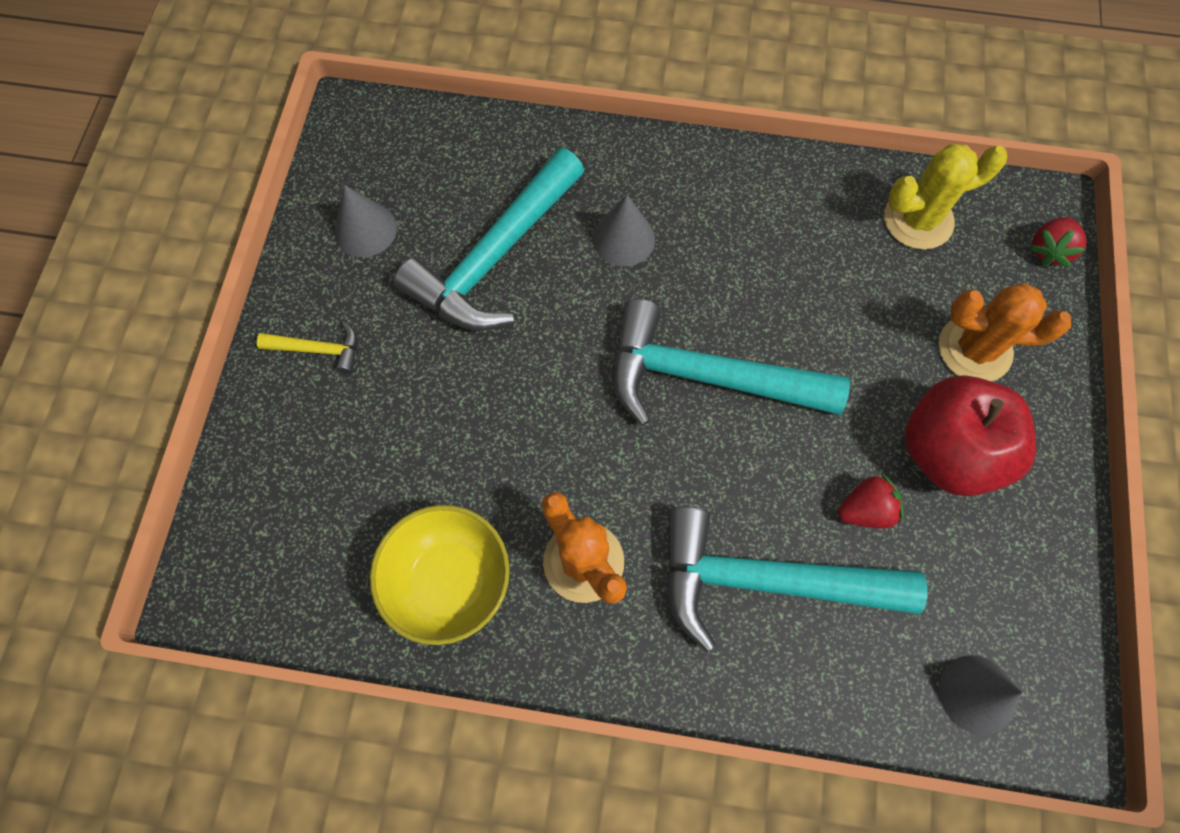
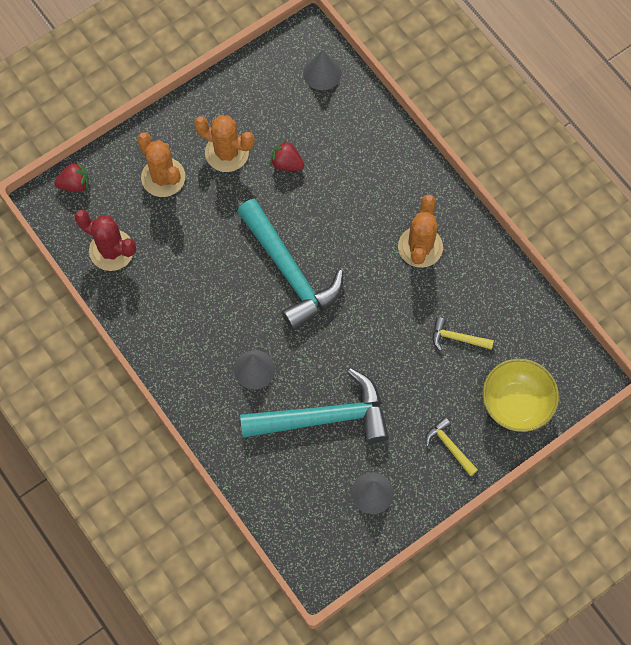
camera: 135 degrees left, 0 degrees up
yellow bowl [370,505,510,645] -> yellow bowl moved to [483,359,559,432]
turquoise hammer [666,507,928,652] -> none
yellow cactus [884,144,1007,250] -> red cactus [75,210,136,271]
red apple [905,376,1036,496] -> orange cactus [194,115,255,172]
none -> yellow hammer [433,317,494,351]

